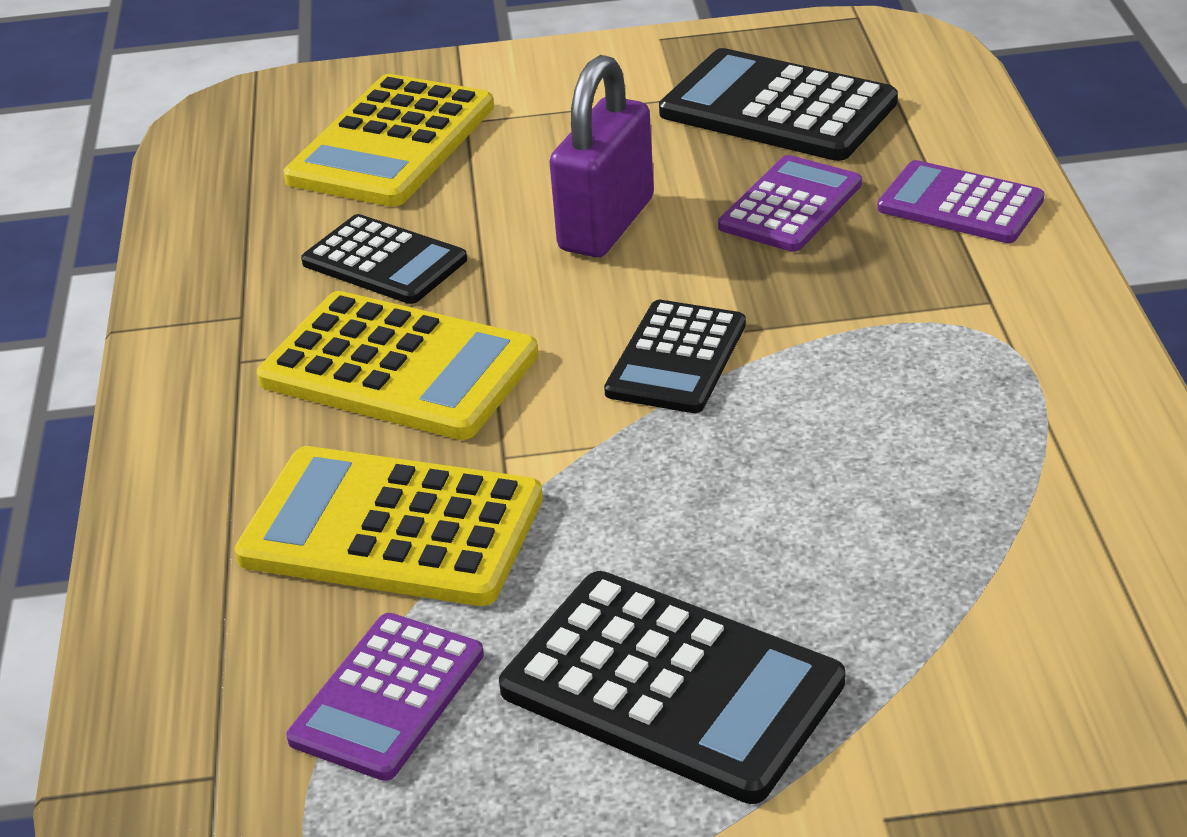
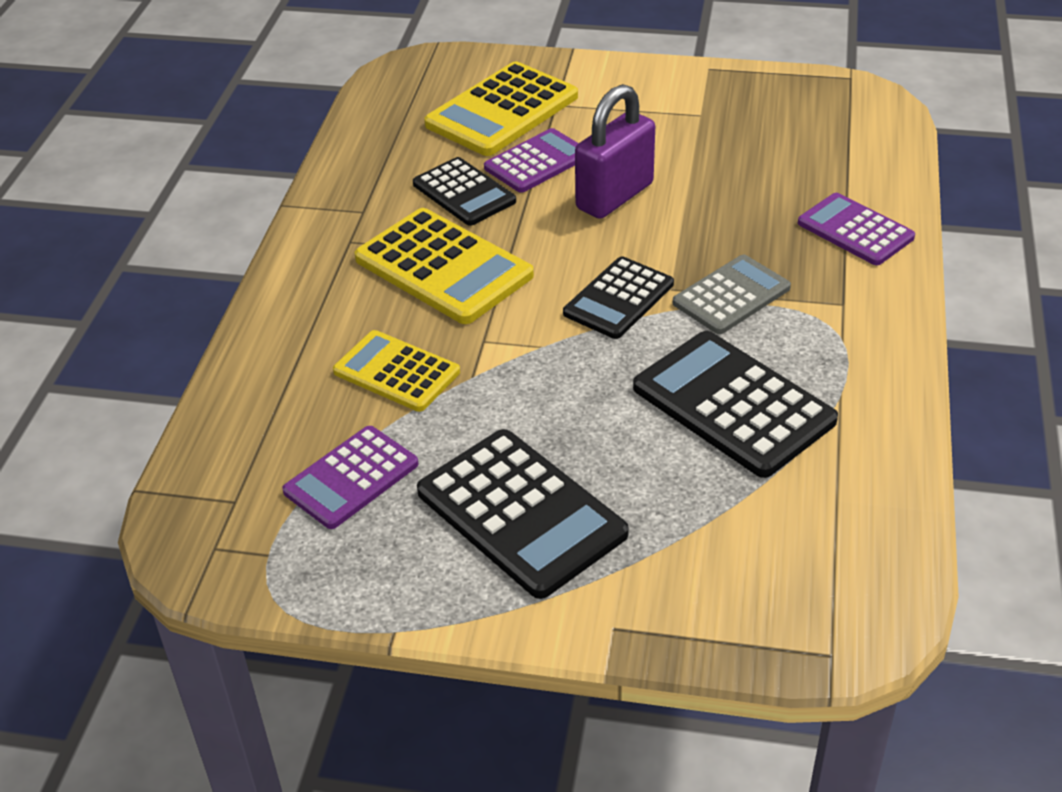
camera: 15 degrees right, 5 degrees up
yellow calculator [234,446,543,606] -> yellow calculator [333,330,460,412], size x0.64
black calculator [659,48,898,161] -> black calculator moved to [633,331,838,478]
purple calculator [718,155,862,252] -> purple calculator moved to [484,128,579,193]
none -> grey calculator [673,254,791,334]

